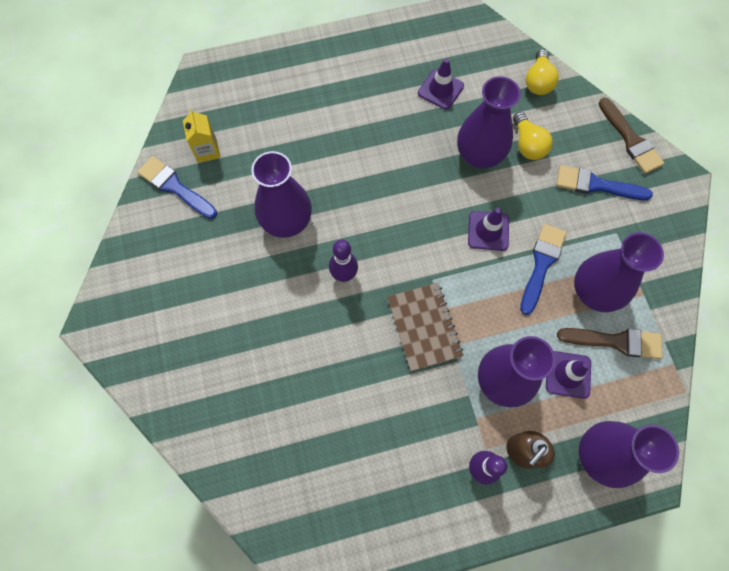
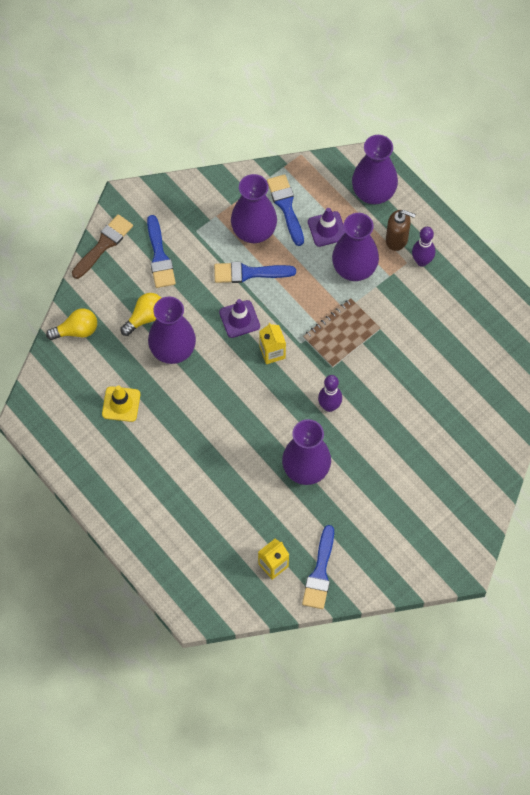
camera: 115 degrees left, 5 degrees down
purple traffic cone [418,58,464,110] -> yellow traffic cone [102,385,140,422]
brown brush [557,328,662,359] -> blue brush [267,174,304,246]
none -> yellow carton [259,323,286,364]

